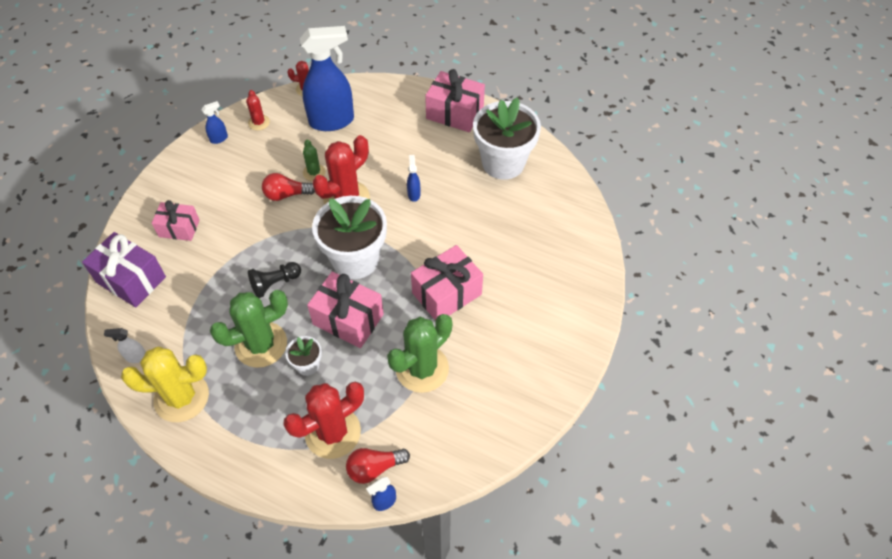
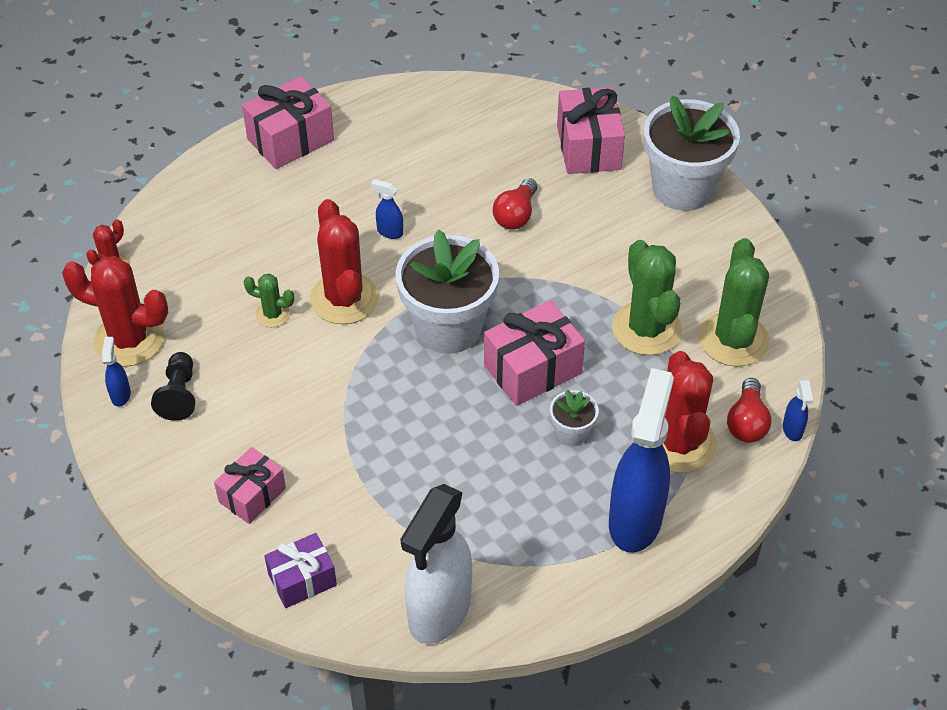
camera: 60 degrees left, 5 degrees down
purple gift [82,232,166,307] -> purple gift [264,533,337,608], size x0.65
white spray bottle [104,328,146,363] -> white spray bottle [400,484,472,644], size x2.48
yellow cactus [121,346,209,422] -> none
green cactus [210,290,288,368] -> green cactus moved to [699,238,769,367]
red cactus [246,90,270,131] -> red cactus [62,256,168,367], size x2.00
black pawn [248,262,301,298] -> black pawn moved to [151,352,195,421]
red light bulb [262,173,315,201] -> red light bulb moved to [493,178,537,230]
blue spray bottle [300,26,354,131] -> blue spray bottle moved to [609,368,674,553]
pink gift [411,245,483,320] -> pink gift moved to [557,87,625,174]
white flower pot [473,97,541,180] -> white flower pot moved to [644,95,740,211]

